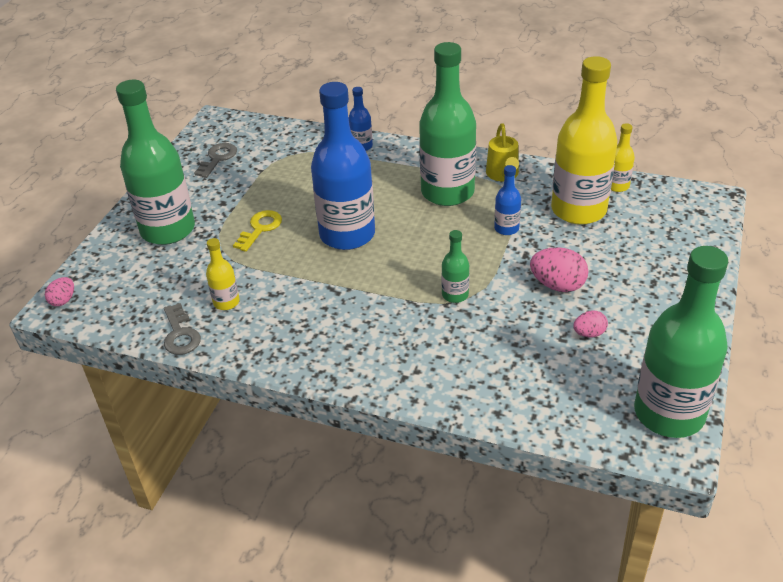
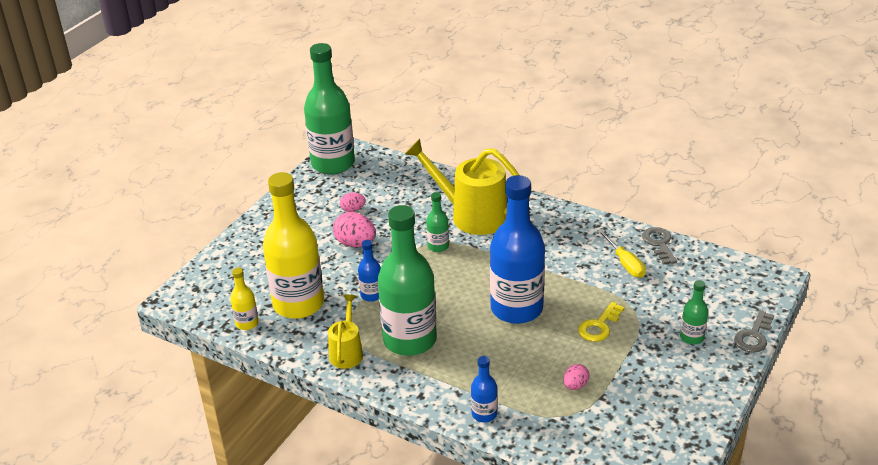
camera: 170 degrees left, 5 degrees down
pink egg [45,277,74,306] -> pink egg moved to [563,364,589,390]
green bottle [116,80,195,245] -> green bottle [680,280,708,345], size x0.44
grey key [194,143,237,178] -> grey key moved to [734,310,774,353]
yellow bottle [206,238,240,310] -> yellow screwdriver [597,229,646,278]
none -> yellow watering can [405,139,530,235]

